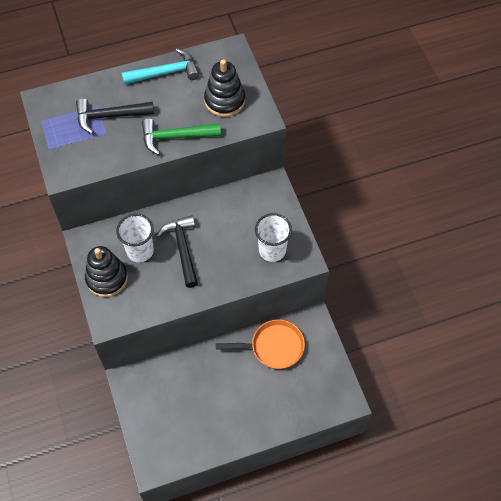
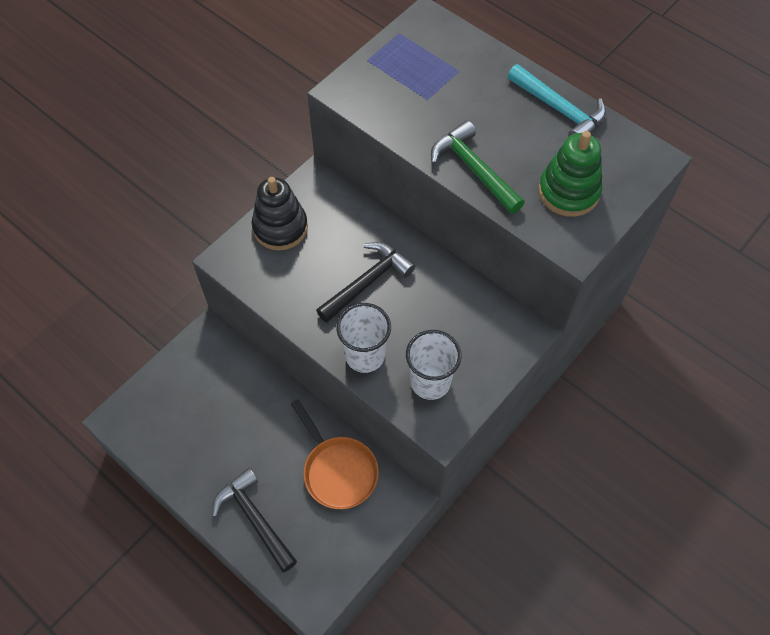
camera: 60 degrees right, 0 degrees up
black hammer [76,98,154,134] -> black hammer moved to [212,468,297,572]
white cup [116,214,154,262] -> white cup moved to [336,303,391,373]
black stacking toy [204,59,245,117] -> green stacking toy [538,131,602,217]

